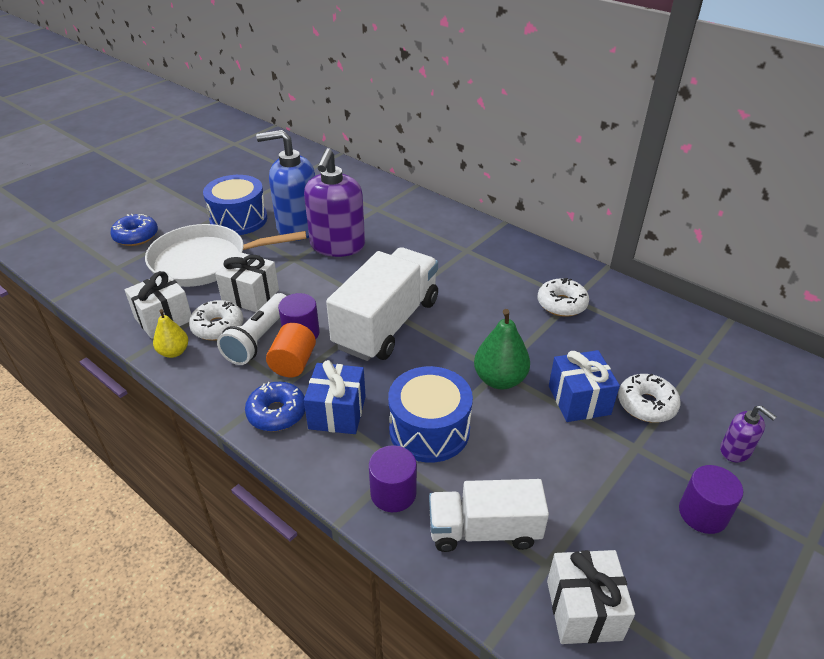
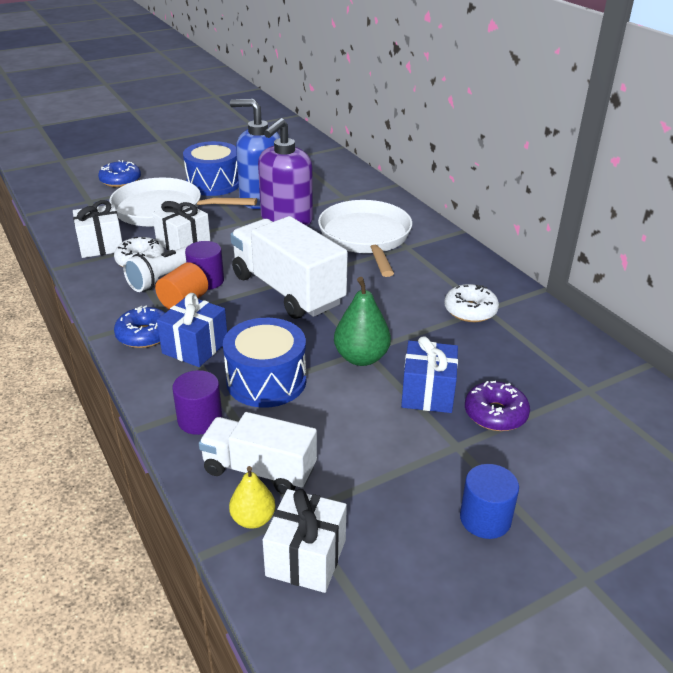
camera: 20 degrees right, 5 degrees down
yellow pear [153,309,188,358] -> yellow pear moved to [229,466,276,529]
white truck [326,247,438,361] -> white truck turned 90 degrees counterclockwise [230,216,348,319]
white donut [618,374,681,423] -> purple donut [465,381,530,431]
purple cylinder [679,465,743,534] -> blue cylinder [460,464,519,539]
purple soap dispenser [720,405,776,462] -> none
none -> white pan [318,200,412,277]

